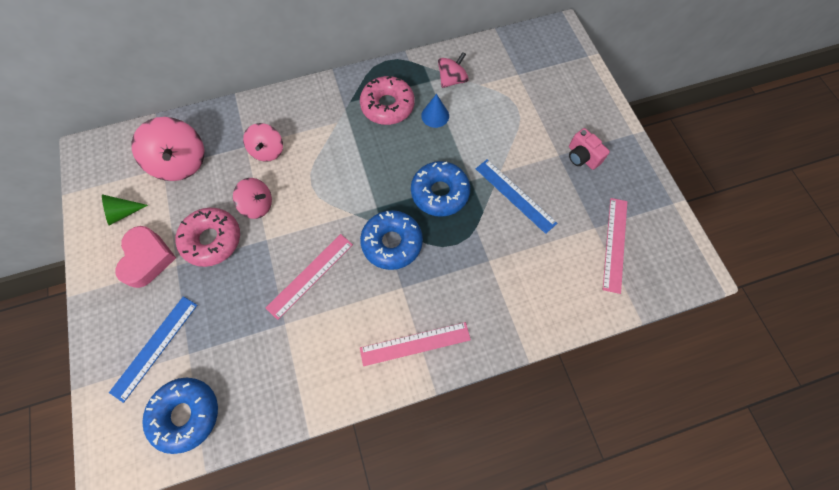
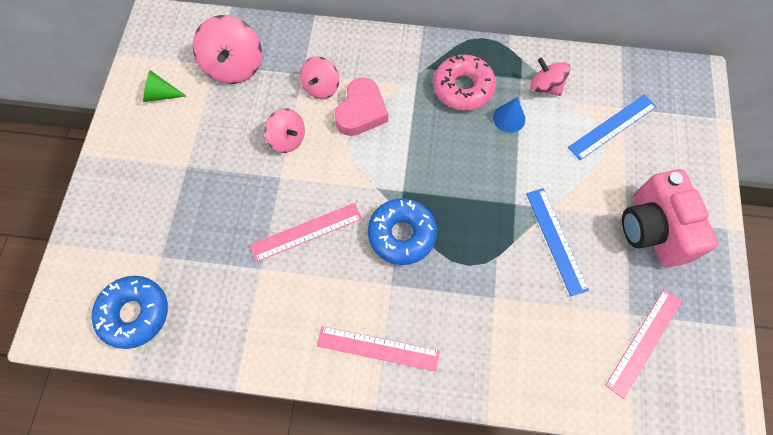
camera: 25 degrees right, 0 degrees up
blue ruler [109,296,198,403] -> blue ruler moved to [568,94,657,160]
pink heart [115,226,176,288] -> pink heart moved to [334,77,388,136]
pink donut [175,208,240,267] -> none
blue donut [411,161,470,217] -> none
pink spinning top [438,52,469,88] -> pink spinning top turned 120 degrees counterclockwise [531,58,570,96]
pink camera [569,128,610,170] -> pink camera [622,169,718,268], size x1.92

